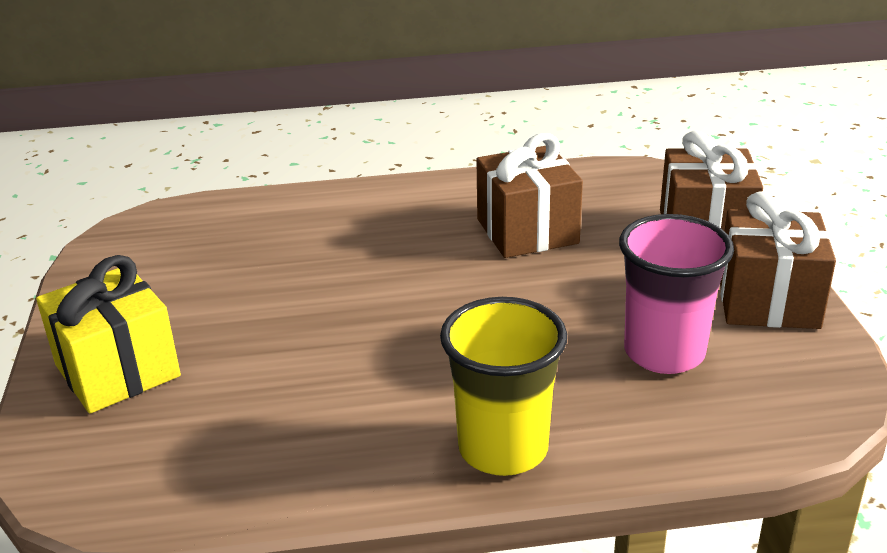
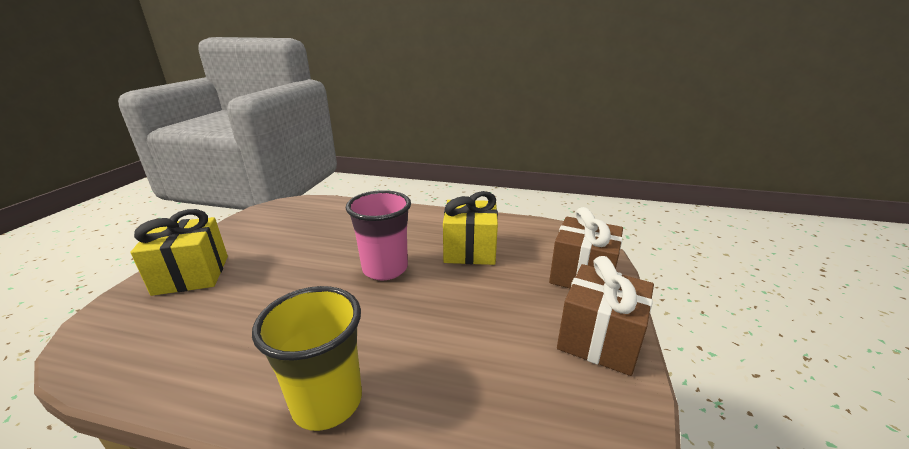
camera: 20 degrees right, 5 degrees down
brown gift [476,133,583,258] -> yellow gift [443,191,498,265]
pink cup [619,214,734,374] -> pink cup moved to [346,190,411,280]

